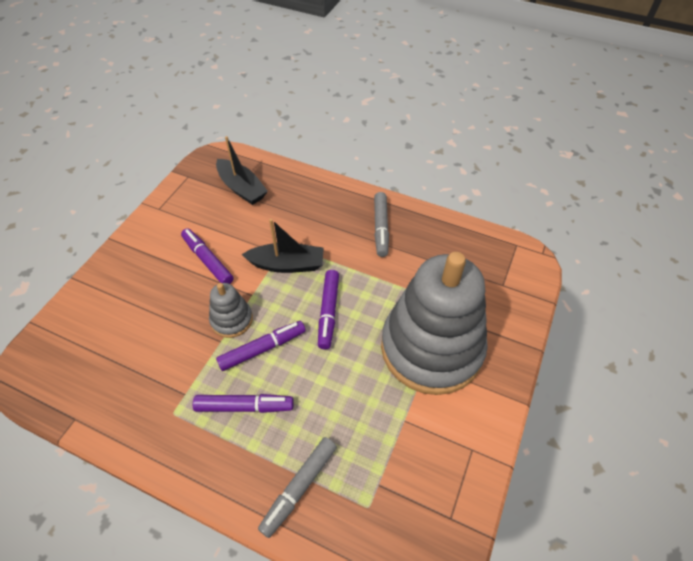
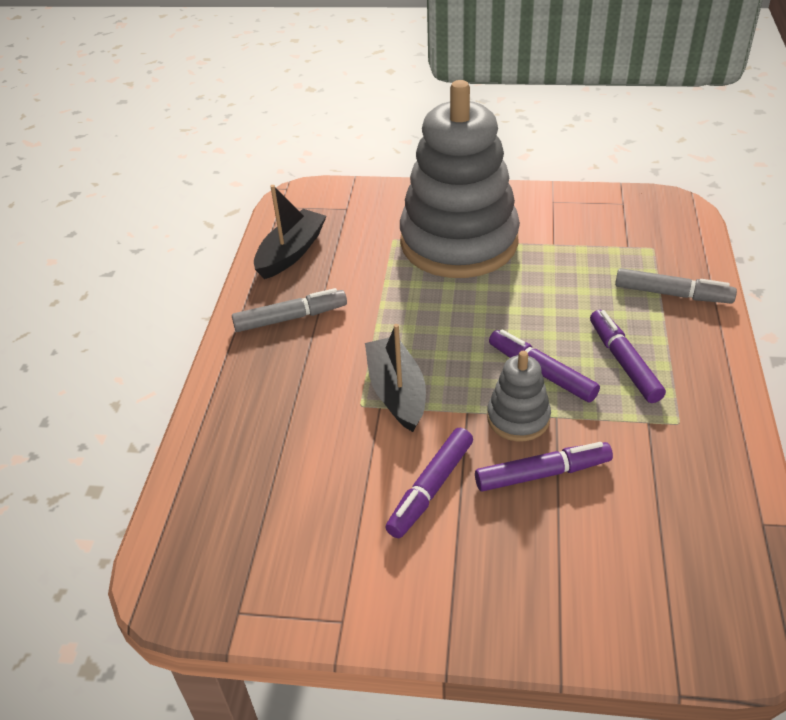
camera: 105 degrees left, 10 degrees down
black boat [216,136,268,205] -> black boat moved to [254,185,327,279]
purple marker [318,270,339,349] -> purple marker moved to [475,442,613,492]

